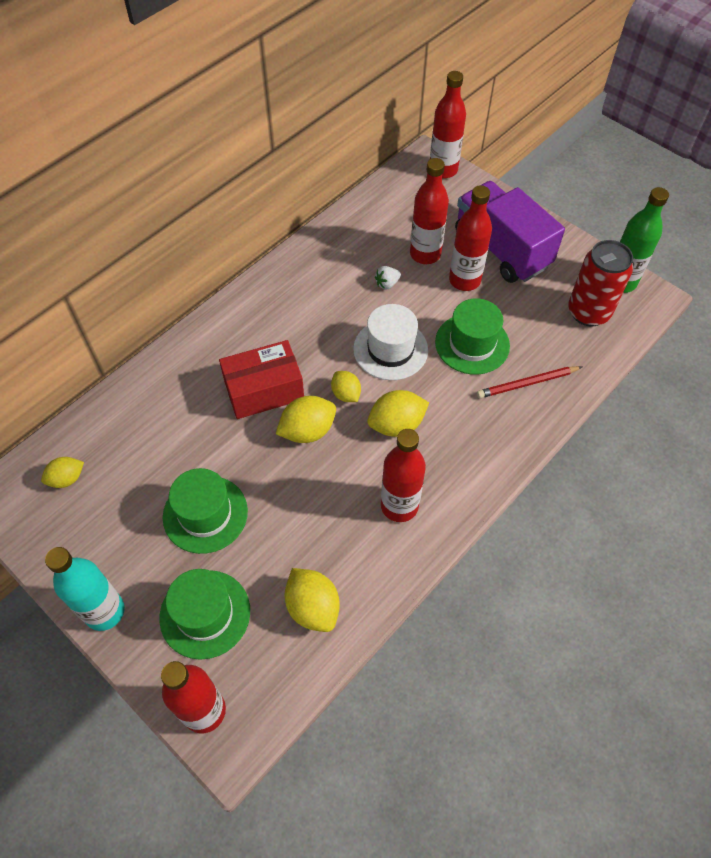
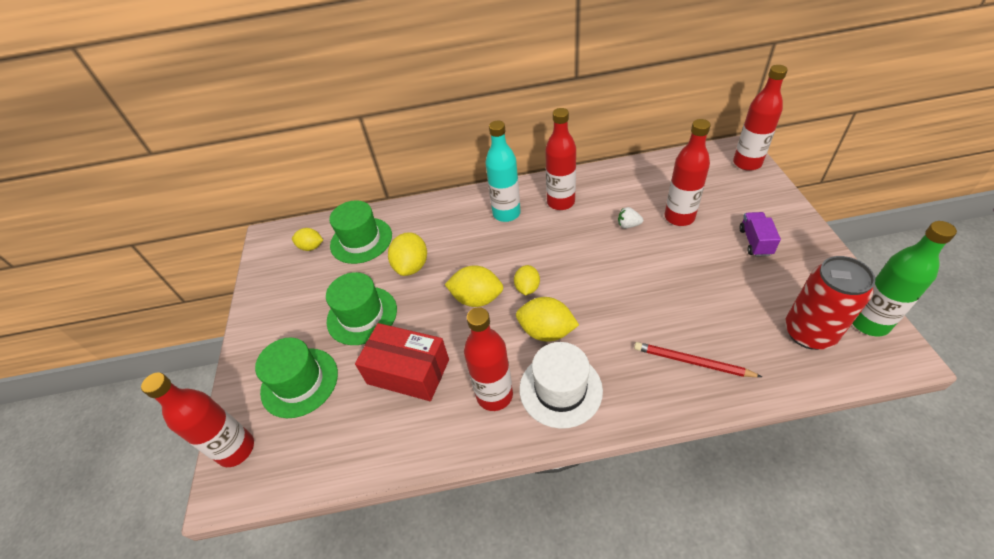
camera: 45 degrees right, 10 degrees down
turquoise bottle [45,547,125,631] -> turquoise bottle moved to [485,121,521,222]
red box [219,340,304,419] -> red box moved to [355,323,449,401]
yellow lemon [284,568,340,632] -> yellow lemon moved to [388,232,427,276]
white hat [353,304,428,380] -> white hat moved to [519,342,603,429]
green hat [435,298,510,375] -> green hat moved to [329,200,392,264]
red bottle [449,185,492,291] -> red bottle moved to [545,108,576,210]
purple truck [455,181,565,283] -> purple truck [739,212,781,257], size x0.45

